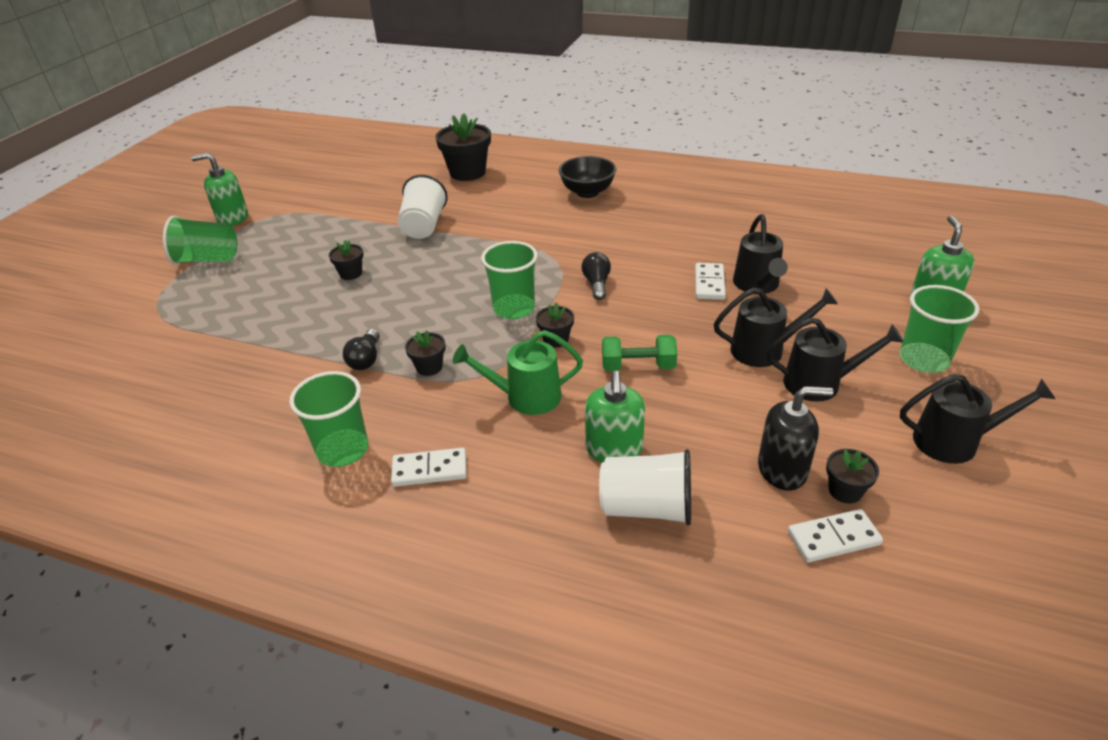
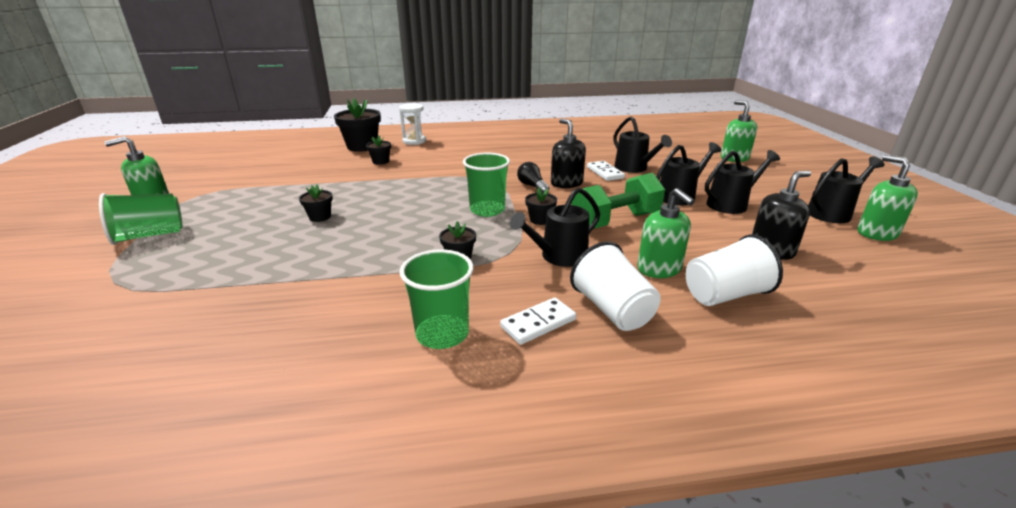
camera: 30 degrees left, 10 degrees down
black light bulb [343,329,380,370] -> none
white cup [398,175,448,239] -> white cup moved to [570,242,661,331]
green watering can [453,330,583,415] -> black watering can [510,187,600,267]
black bowl [559,156,616,198] -> none
green dumbbell [602,335,677,371] -> green dumbbell [571,173,665,228], size x1.56
white domino [788,509,883,563] -> none
black flower pot [826,449,879,504] -> black flower pot moved to [366,136,391,165]
green cup [900,285,979,373] -> none
none -> white hourglass [399,103,426,145]
none -> black soap dispenser [551,119,586,188]
none -> green soap dispenser [857,155,918,241]

